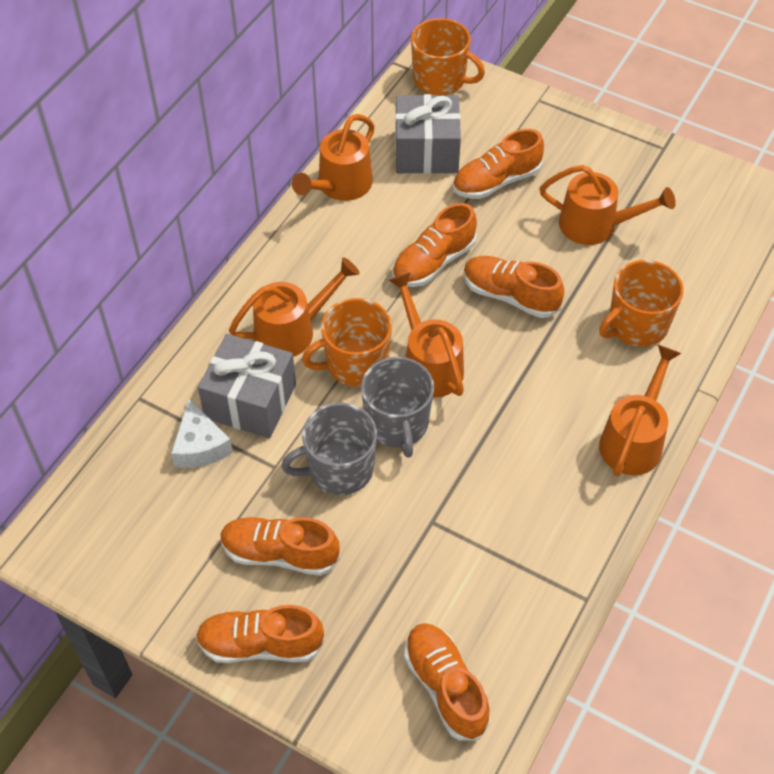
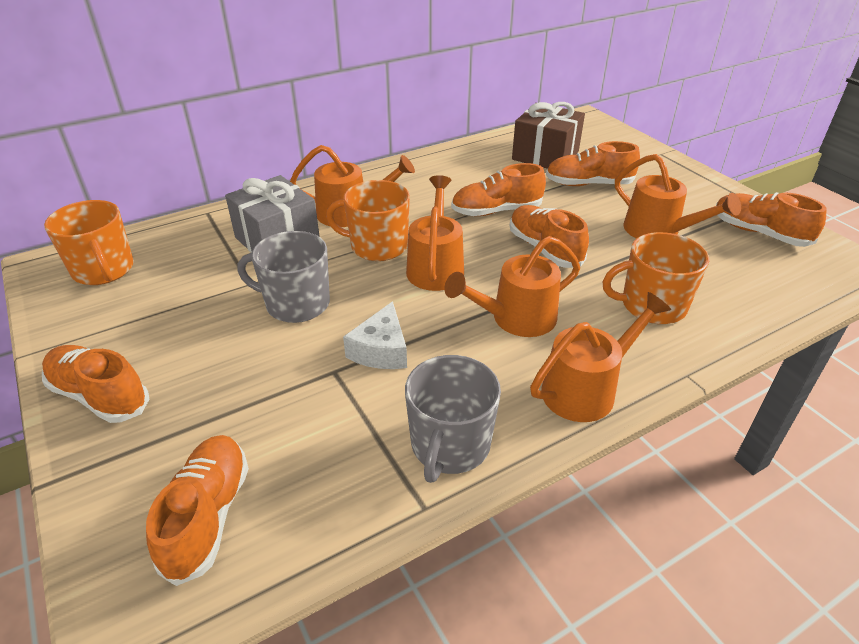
camera: 30 degrees right, 15 degrees down
white cheese [171,398,233,468] -> white cheese moved to [343,301,407,369]
orange shoe [220,517,340,576] -> orange shoe moved to [716,192,827,247]
orange watering can [292,114,375,201] -> orange watering can moved to [444,236,580,337]
grey mug [361,357,434,458] -> grey mug moved to [405,355,501,483]
grey gift [395,94,461,174] -> brown gift [512,102,585,169]
orange mug [411,18,485,95] -> orange mug moved to [44,200,134,285]

